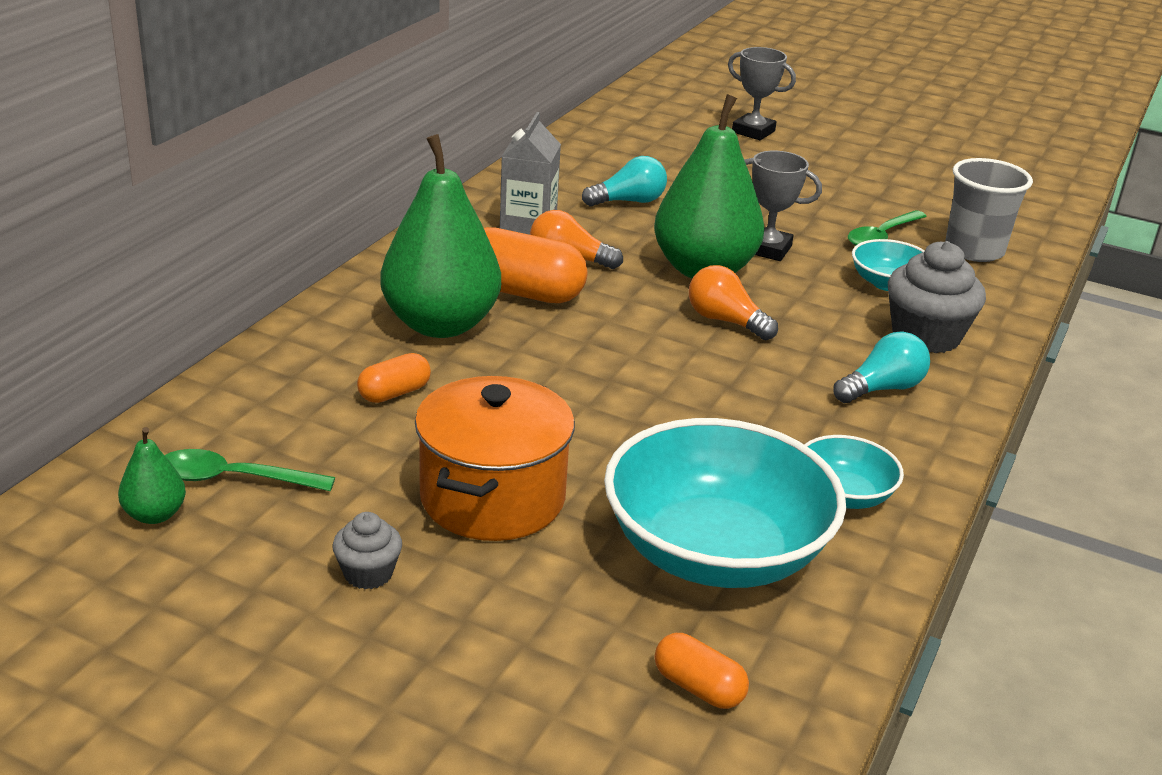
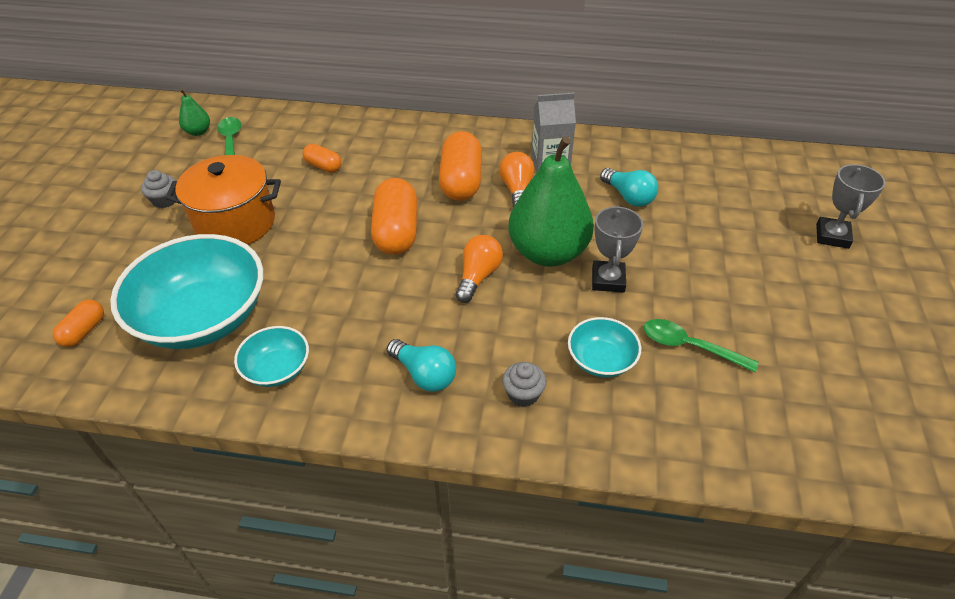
camera: 75 degrees right, 15 degrees up
green pear [380,134,501,338] -> none
grey cupcake [888,241,986,353] -> grey cupcake [502,362,546,407], size x0.53
grey cup [945,158,1033,262] -> none
none -> orange capsule [371,178,417,255]

